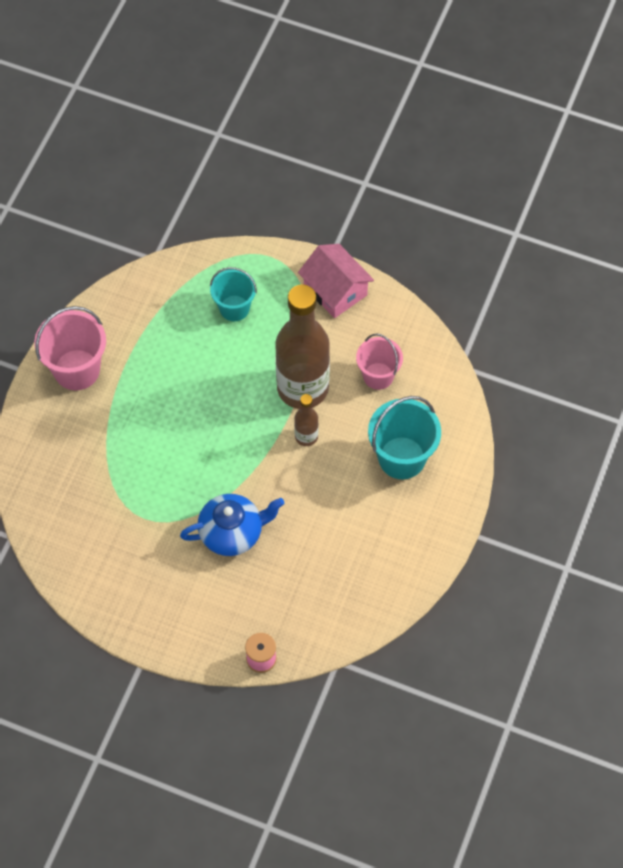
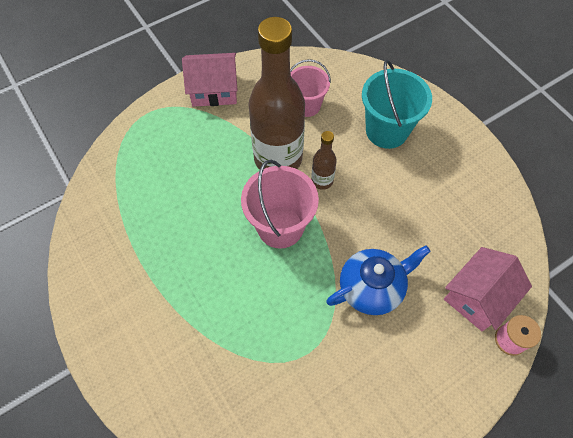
camera: 55 degrees left, 0 degrees up
pink bucket [34,306,106,390] -> pink bucket moved to [241,160,319,249]
blue teapot [180,494,284,556] -> blue teapot turned 45 degrees clockwise [326,245,431,315]
turquoise bucket [210,267,257,321] -> none
none -> pink house [444,247,532,332]

